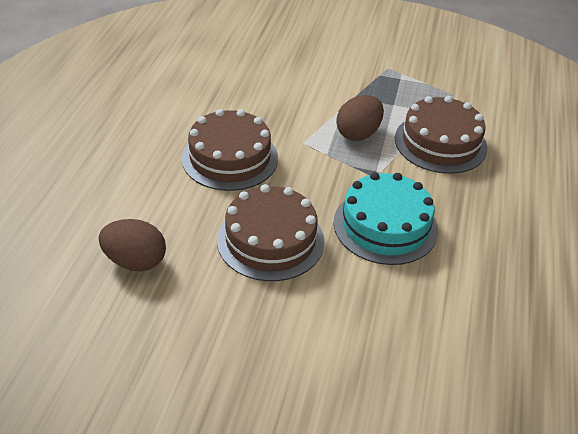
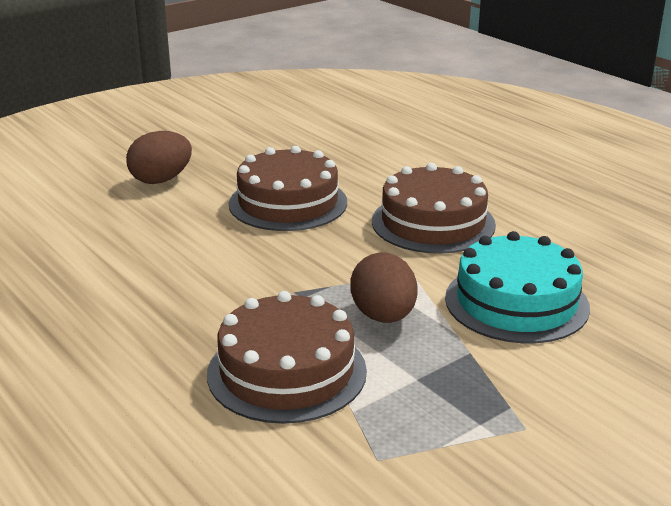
camera: 130 degrees right, 15 degrees down
brown egg [99,219,166,271] -> brown egg moved to [126,131,192,184]
turquoise cake [334,172,438,265] -> turquoise cake moved to [445,231,590,343]

